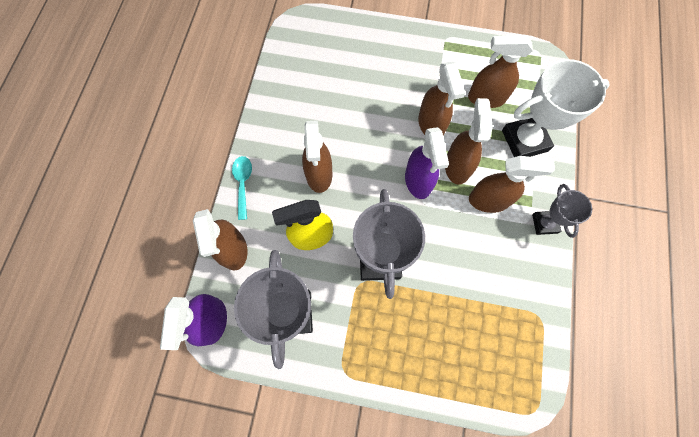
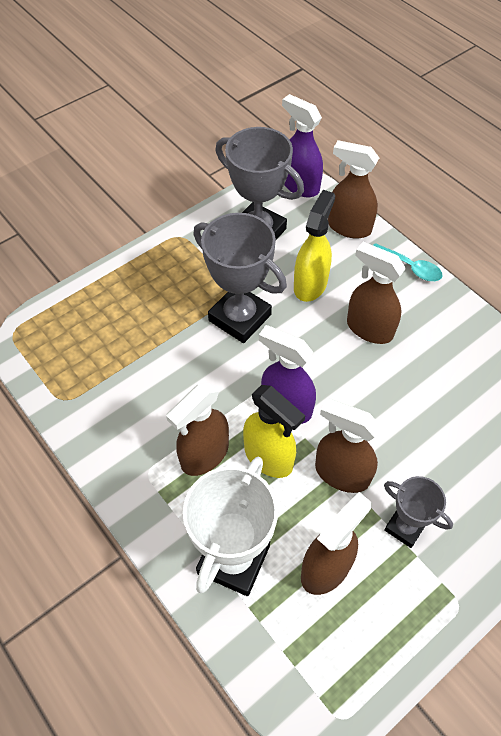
camera: 130 degrees right, 15 degrees down
brown spray bottle [445,98,493,185] -> yellow spray bottle [243,385,305,478]
grey trophy [532,184,592,238] -> grey trophy moved to [384,476,453,548]

